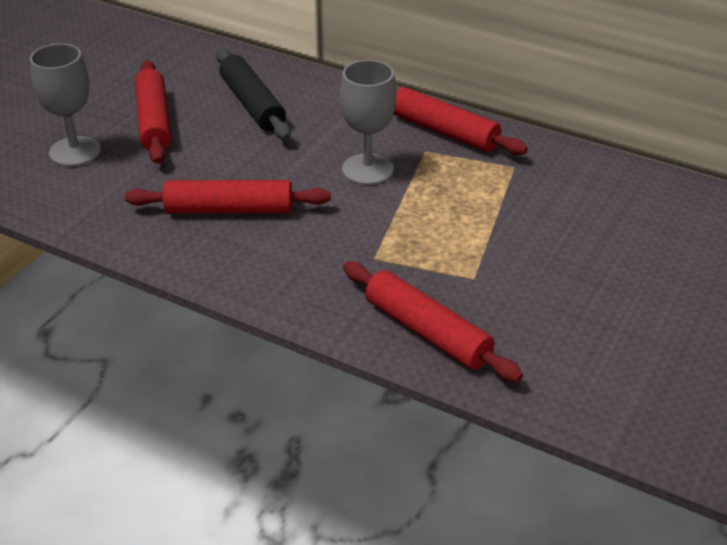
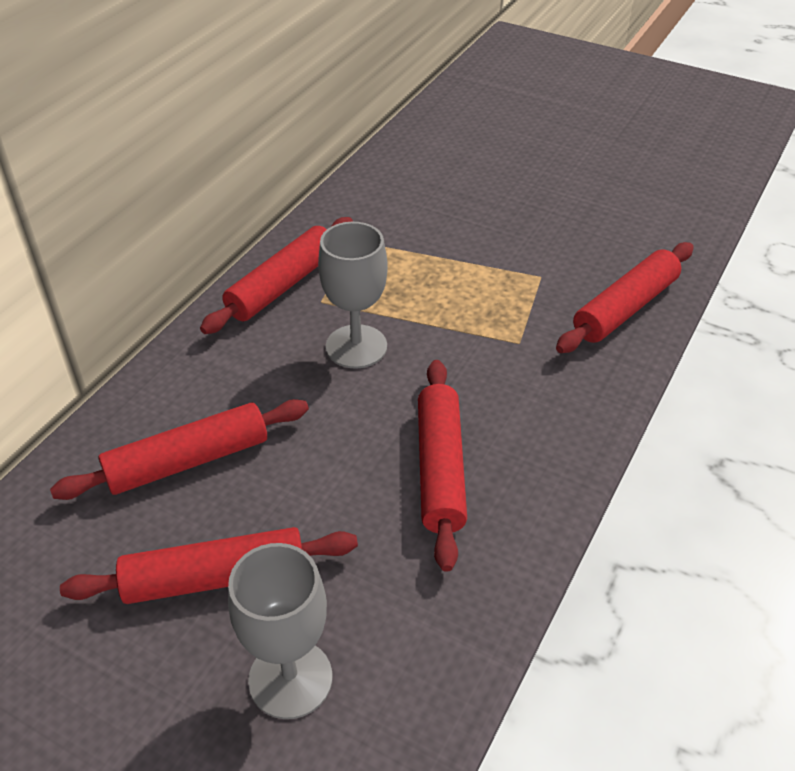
camera: 90 degrees left, 5 degrees up
black rolling pin [216,49,291,140] -> red rolling pin [50,399,309,500]

